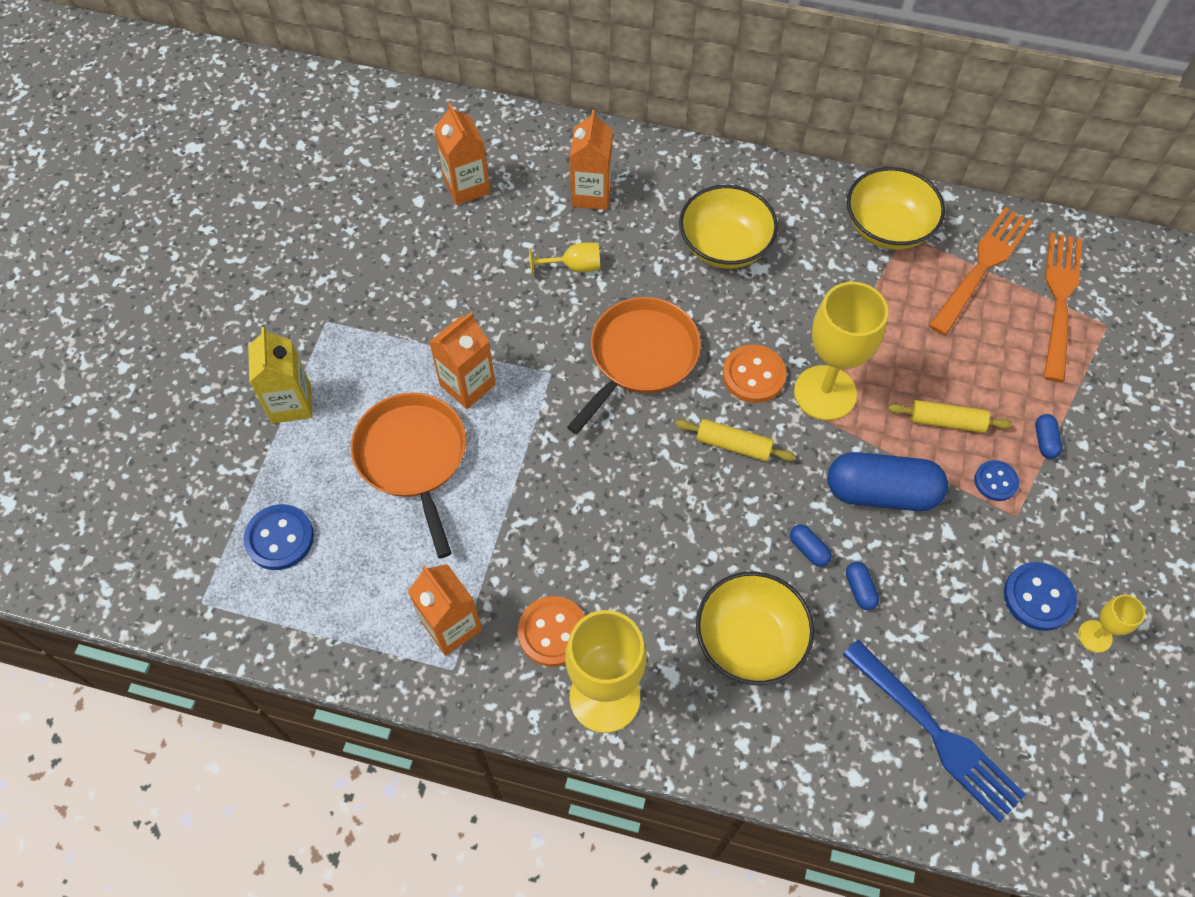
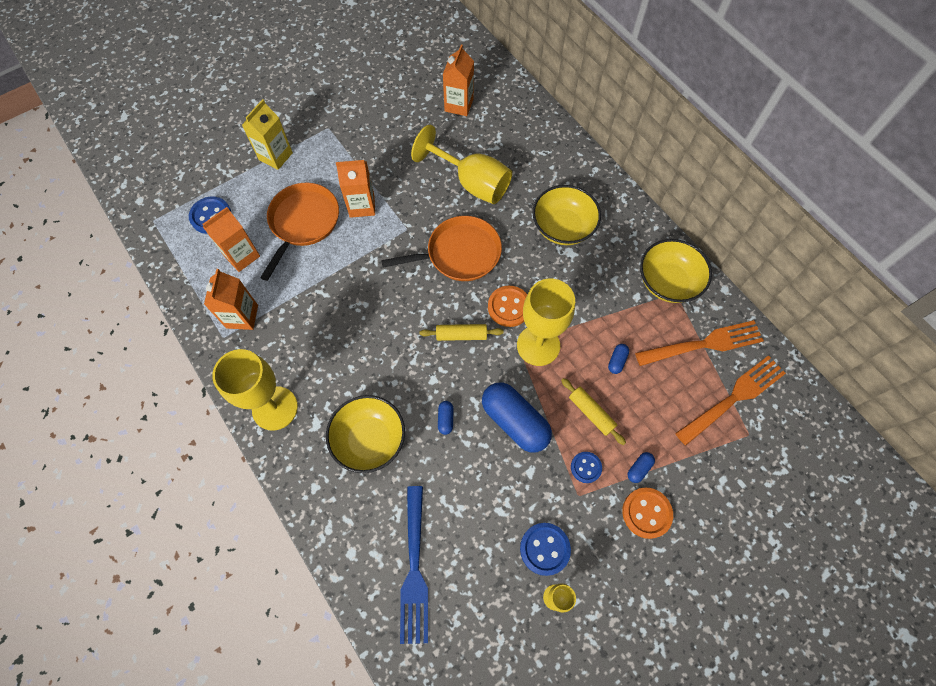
camera: 40 degrees right, 5 degrees up
orange button [518,596,585,667] -> orange button moved to [622,488,673,539]
yellow goblet [529,242,600,276] -> yellow goblet [411,125,512,204], size x2.08
orange carton [570,110,613,210] -> orange carton moved to [202,207,260,272]
yellow rolling pin [675,419,795,462] -> yellow rolling pin turned 60 degrees counterclockwise [420,324,504,341]
blue capsule [846,562,879,610] -> blue capsule moved to [608,344,629,374]

